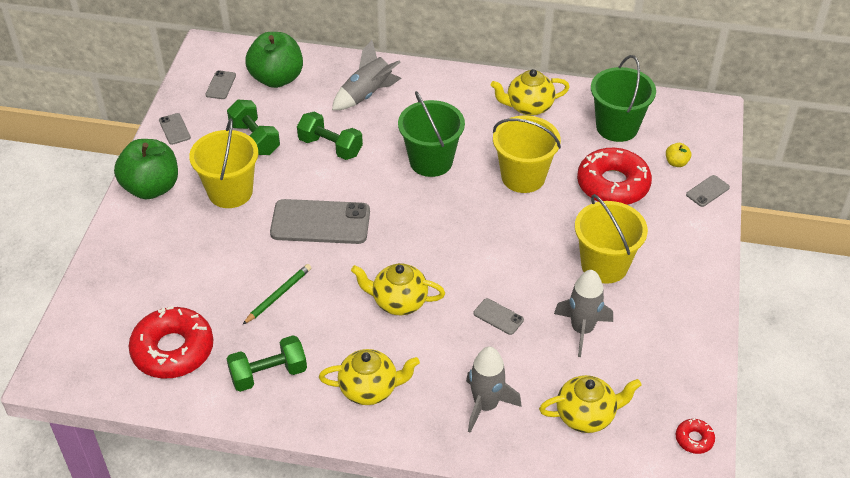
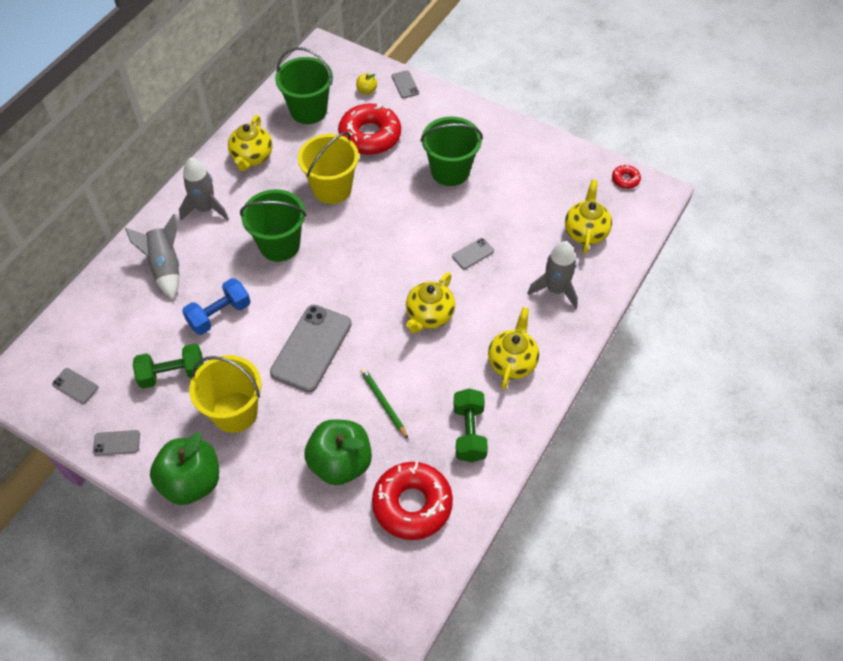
camera: 70 degrees left, 10 degrees up
green apple [245,32,303,88] -> green apple moved to [304,419,372,485]
green dumbbell [297,112,363,160] -> blue dumbbell [182,278,251,335]
grey rocket [554,270,613,357] -> grey rocket moved to [179,157,229,220]
yellow bucket [575,194,648,284] -> green bucket [420,116,483,186]

